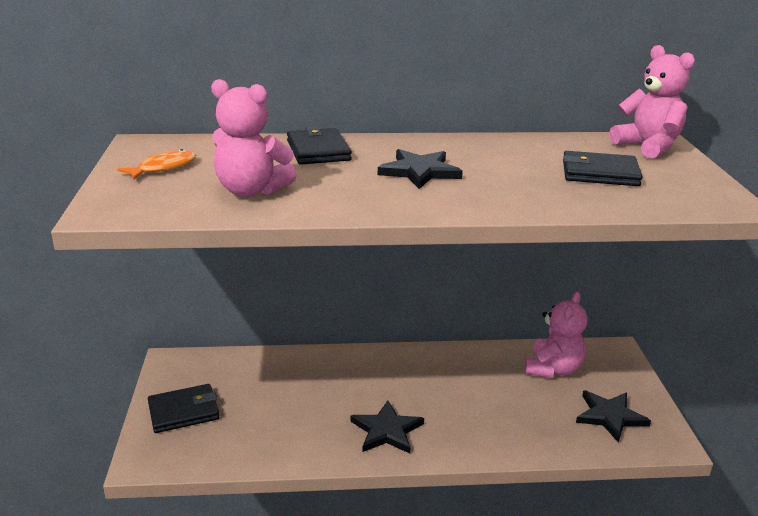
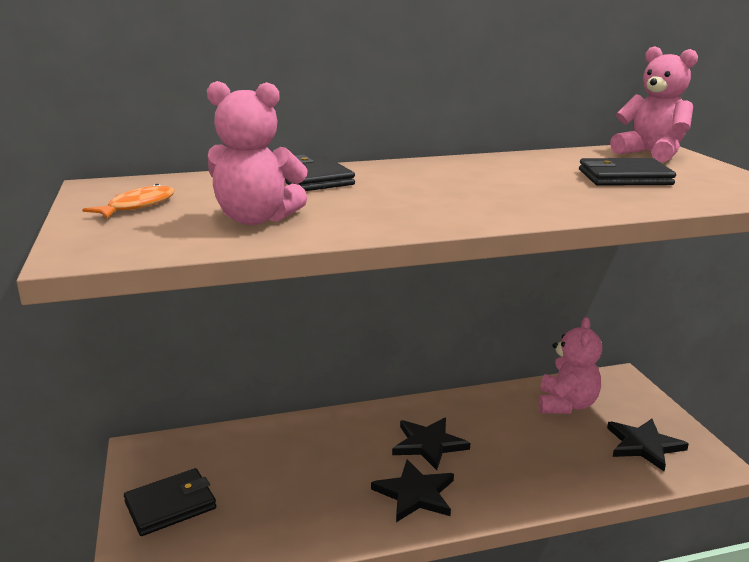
camera: 10 degrees left, 5 degrees down
black star [378,149,463,189] -> black star moved to [392,417,470,470]

